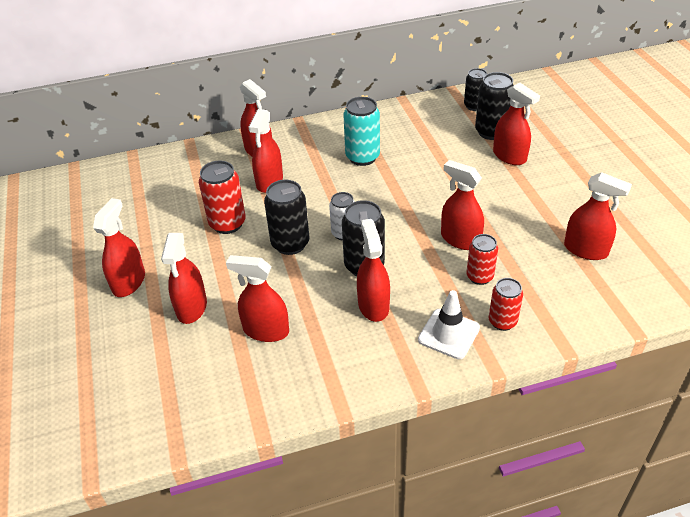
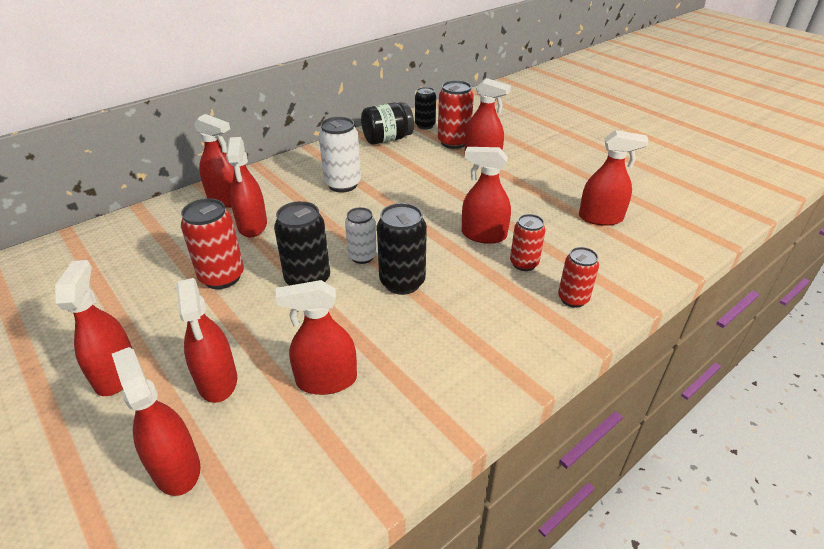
camera: 25 degrees left, 5 degrees down
turquoise can [343,97,380,166] -> white can [319,117,361,193]
red spray bottle [357,219,390,322] -> red spray bottle moved to [112,347,200,496]
white traffic cone [418,290,480,359] -> none
black can [475,72,514,140] -> red can [438,80,474,149]
none -> black jar [361,103,414,145]

